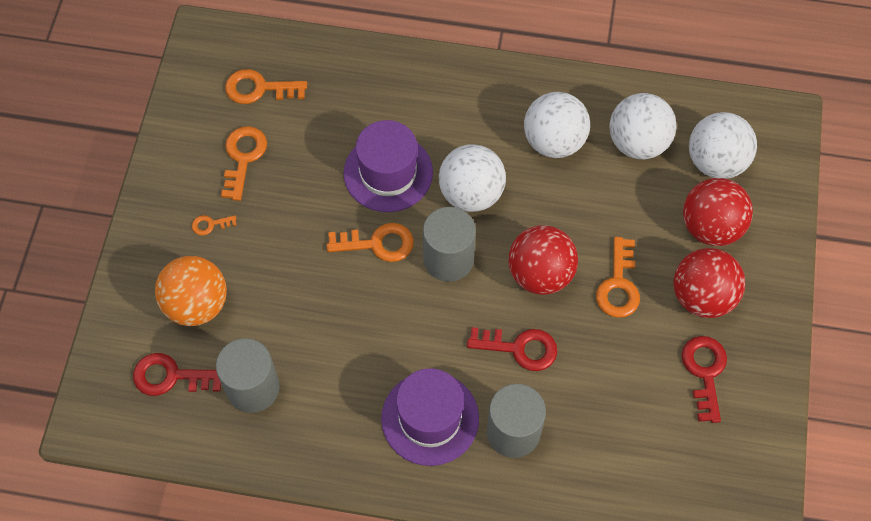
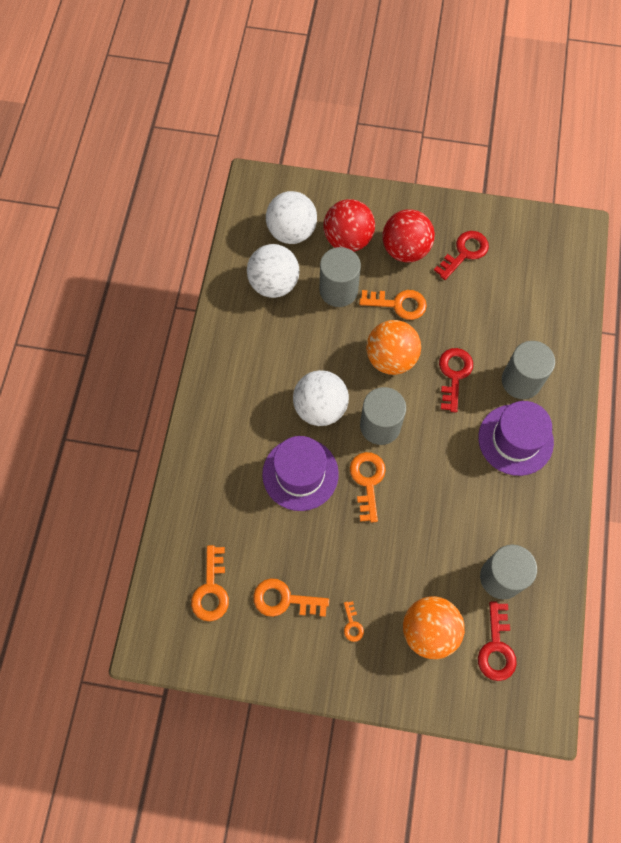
camera: 90 degrees left, 5 degrees up
red ball [508,225,578,295] -> orange ball [366,320,421,375]
white ball [524,92,590,158] -> none
red key [682,336,727,423] -> red key turned 135 degrees clockwise [434,231,489,280]
none -> grey cylinder [320,247,361,307]

